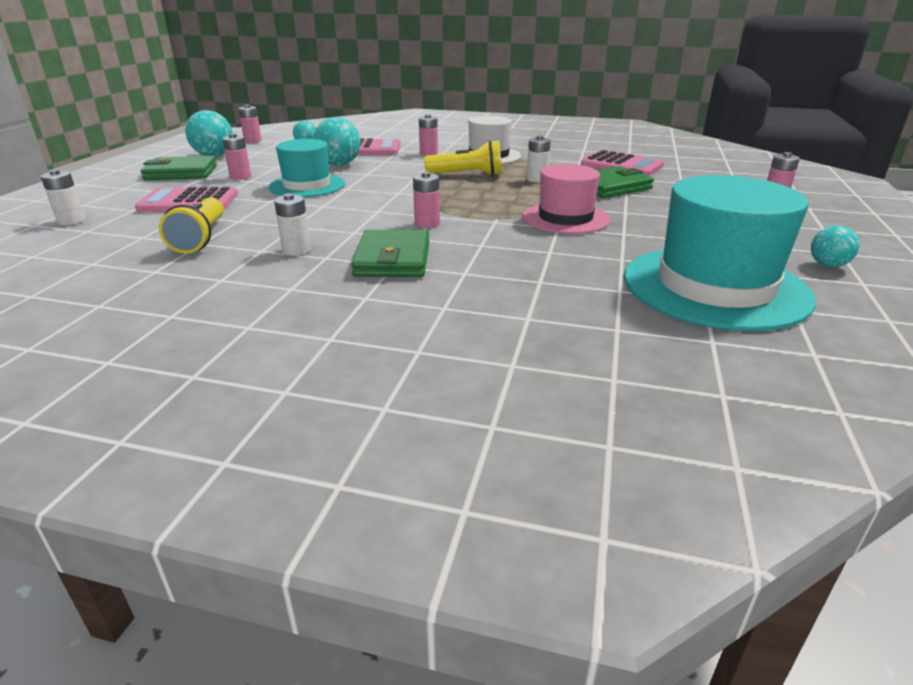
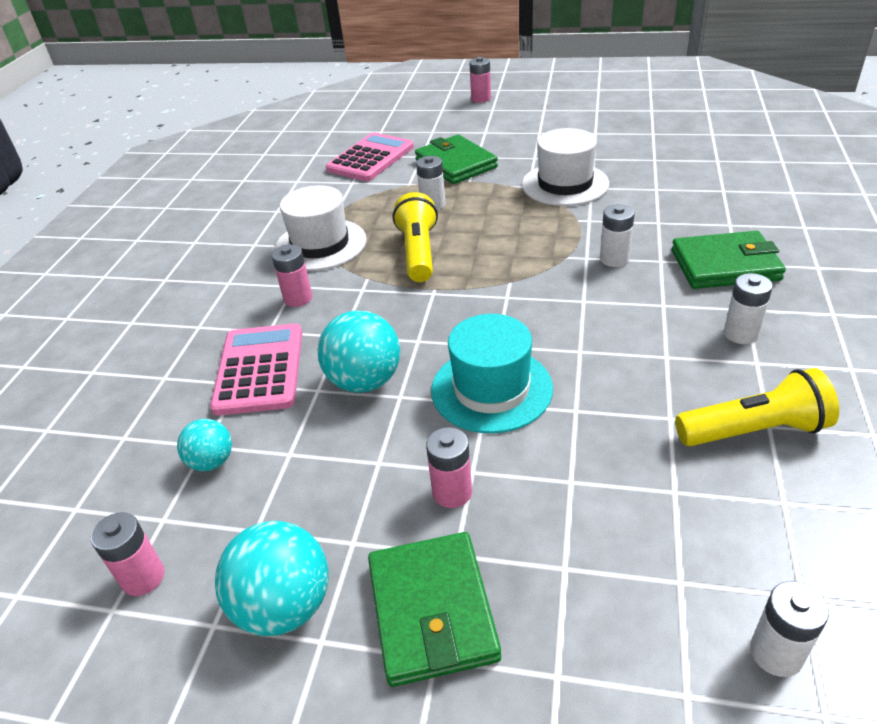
camera: 90 degrees left, 10 degrees up
pink calculator [135,187,238,212] -> none
pink battery [413,172,440,228] -> white battery [600,204,635,267]
pink hat [523,164,610,234] -> white hat [522,128,609,206]
turquoise hat [624,175,816,331] -> none
turquoise ball [811,225,860,267] -> none

